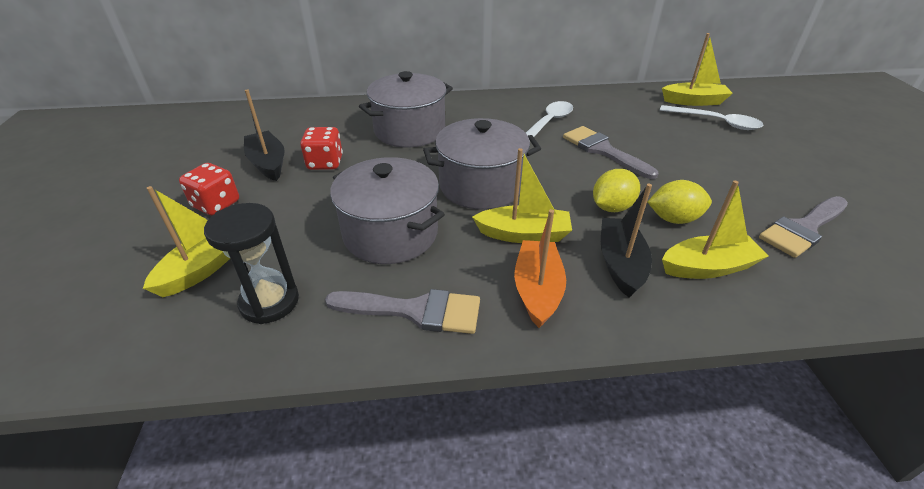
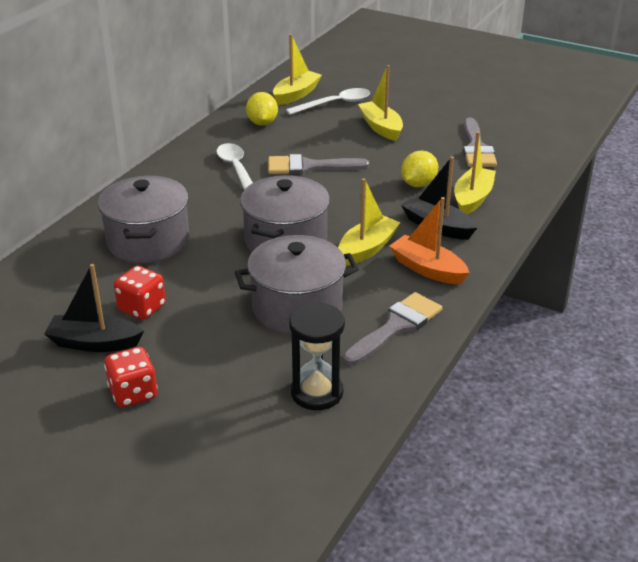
camera: 55 degrees left, 5 degrees down
yellow boat [143,186,230,297] -> yellow boat moved to [358,65,403,141]
yellow lemon [593,169,640,212] -> yellow lemon moved to [246,92,278,125]

